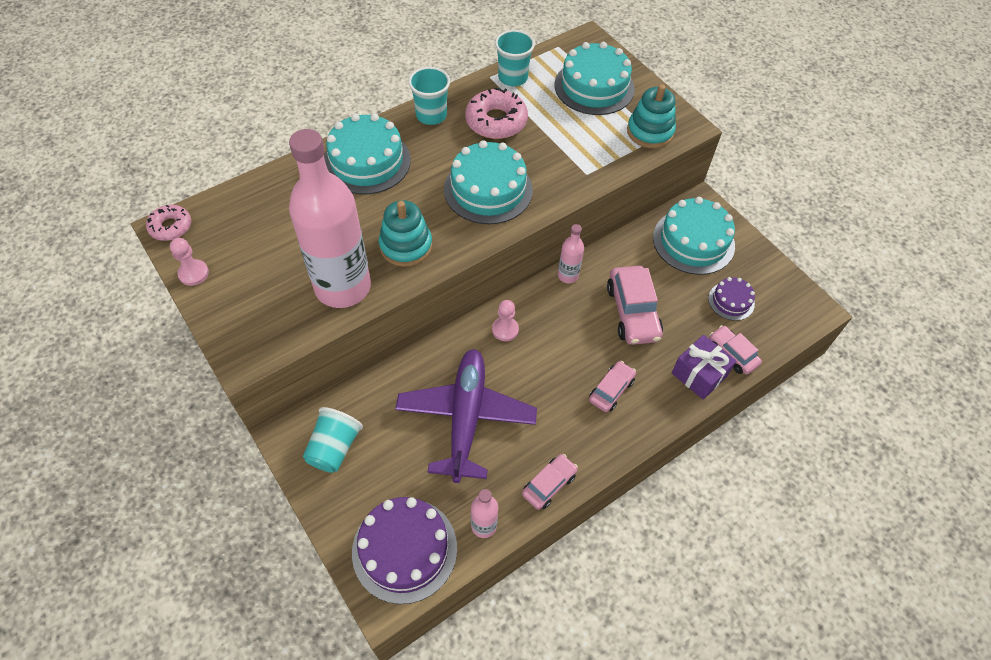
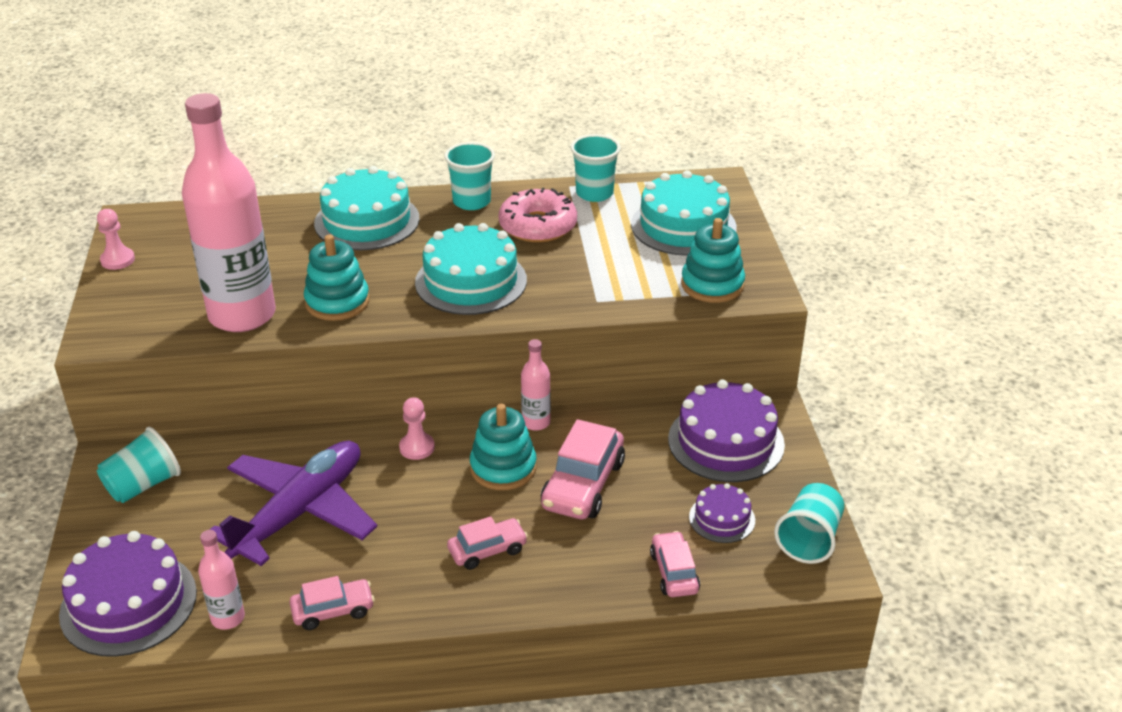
camera: 30 degrees right, 20 degrees down
pink donut [146,205,191,241] -> none
turquoise cake [653,197,735,275] -> purple cake [668,379,785,482]
purple gift [672,335,736,400] -> none
none -> turquoise stacking toy [470,404,536,490]
none -> turquoise cup [774,483,845,564]

